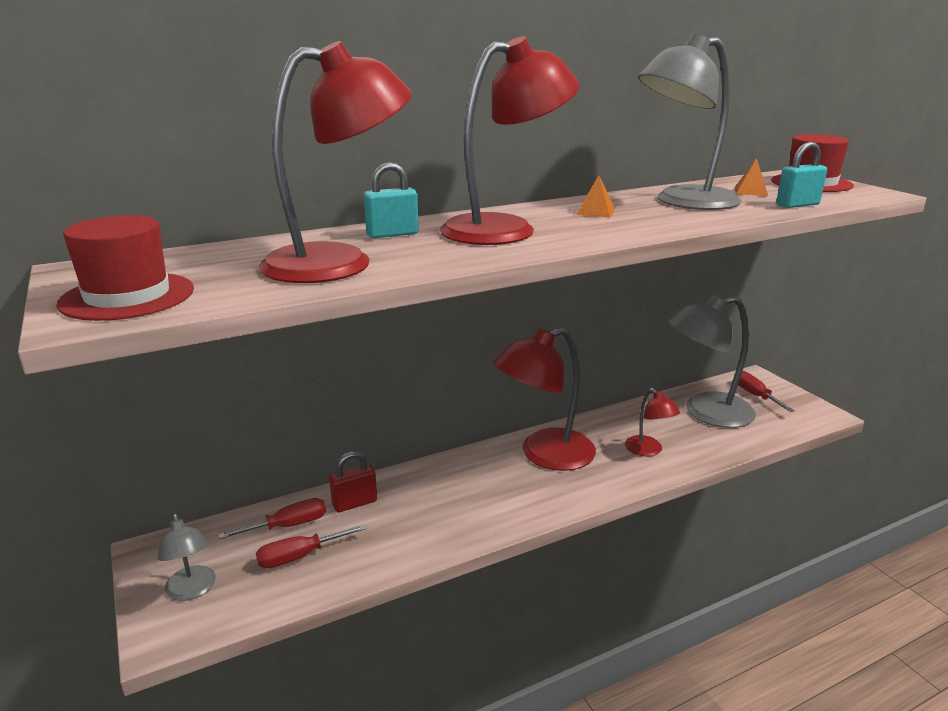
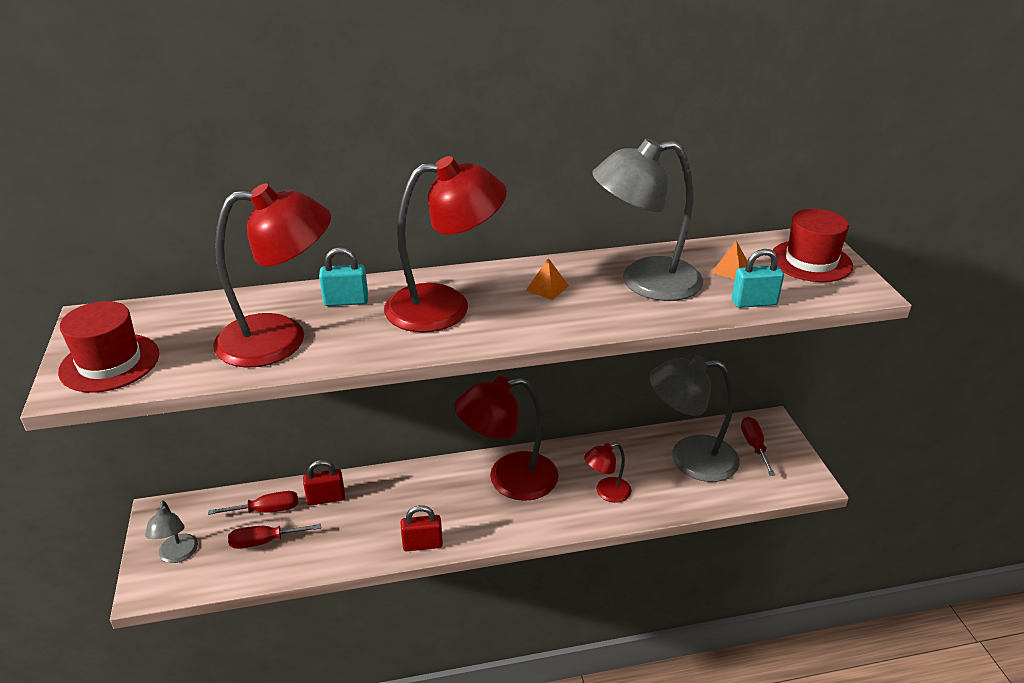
camera: 15 degrees right, 10 degrees up
red lamp [625,388,680,456] -> red lamp turned 75 degrees clockwise [584,443,632,503]
none -> red padlock [401,505,443,551]

